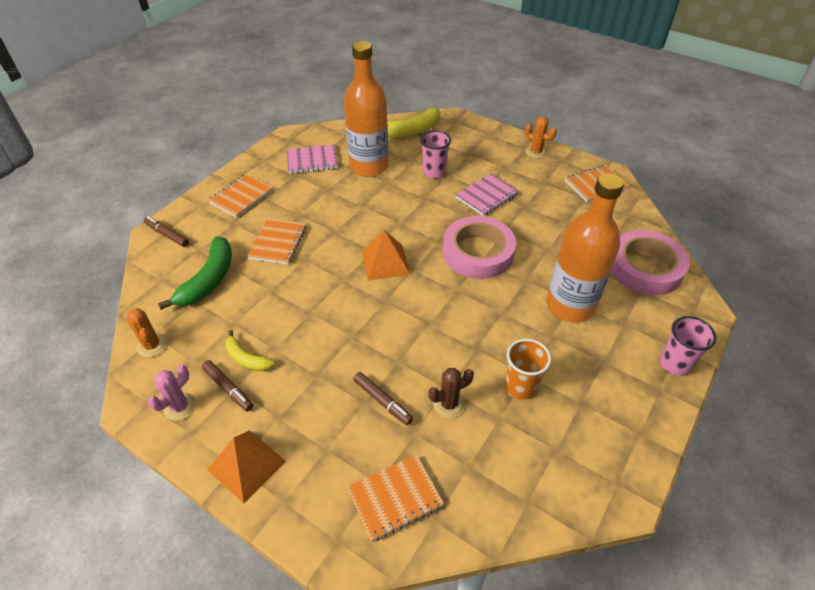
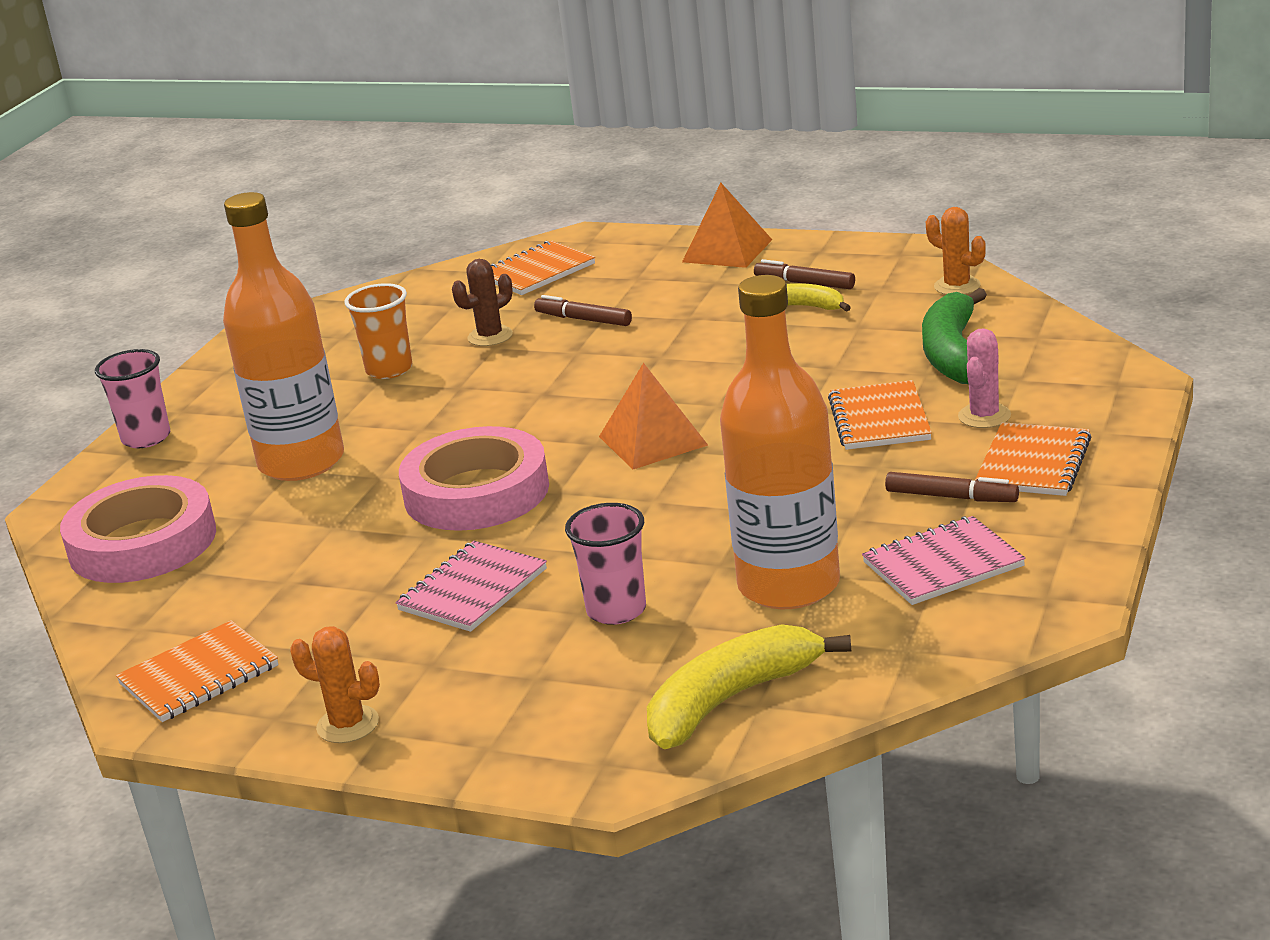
camera: 170 degrees right, 20 degrees down
brown marker [144,216,189,247] -> brown marker moved to [885,472,1019,502]
pink cactus [148,365,196,421] -> pink cactus moved to [958,328,1011,428]

